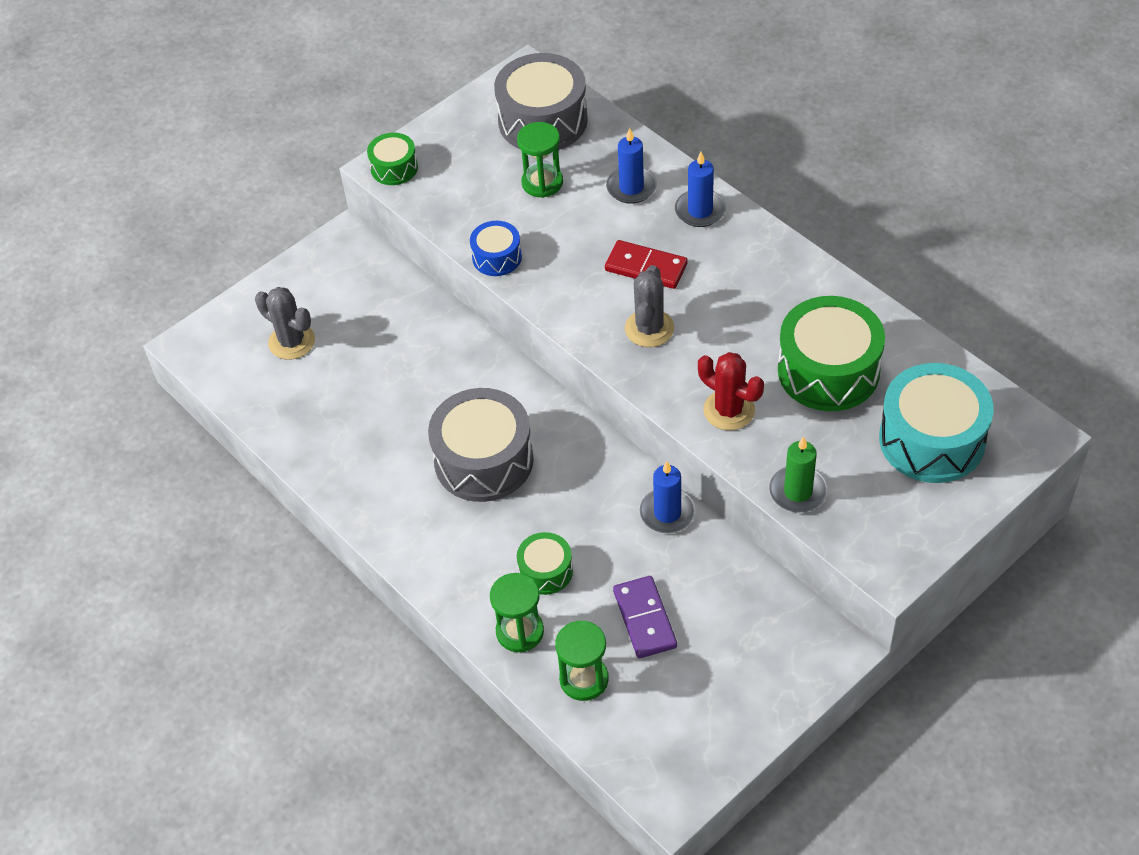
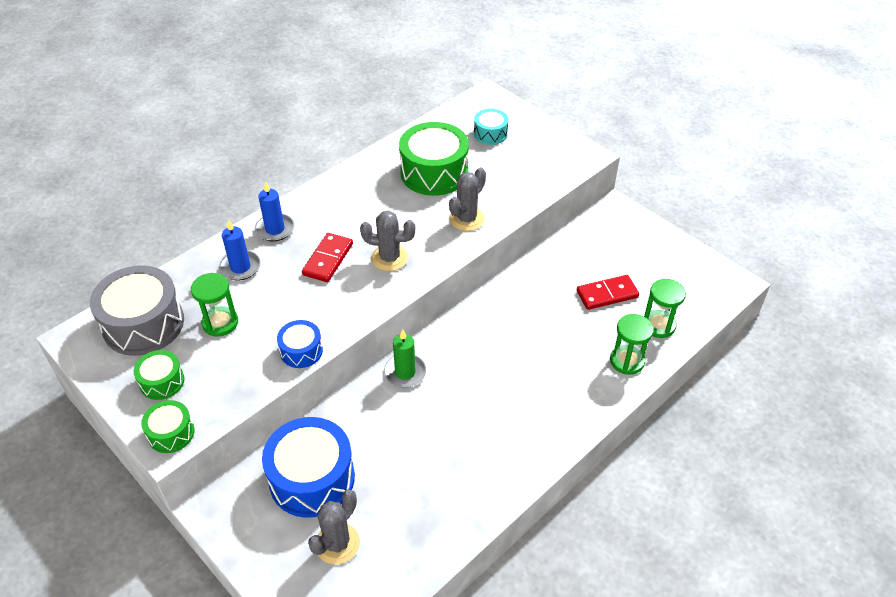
camera: 95 degrees left, 5 degrees down
grey drum [428,388,534,502] -> none
green drum [517,532,573,595] -> green drum moved to [134,350,185,400]
purple domino [613,576,677,658] -> red domino [577,275,639,310]
blue candle [640,461,696,533] -> none
red cactus [698,352,764,430] -> grey cactus [449,168,486,231]
green candle [769,436,828,513] -> green candle moved to [384,329,426,387]
turquoise drum [879,363,994,483] -> turquoise drum [474,109,508,145], size x0.52
none -> blue drum [262,417,355,518]

